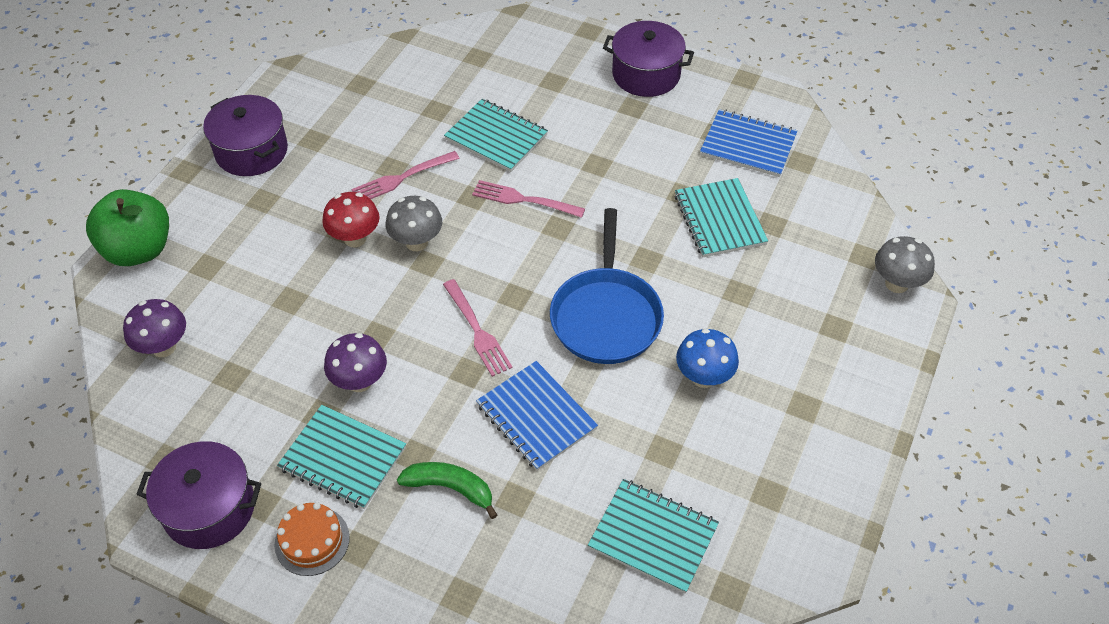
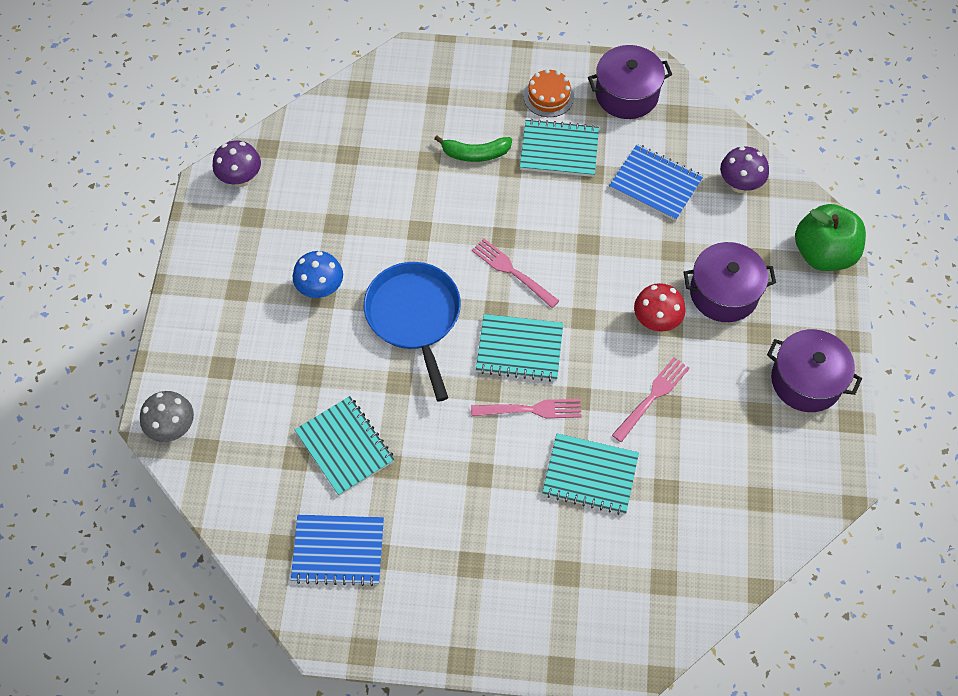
camera: 160 degrees right, 10 degrees up
purple mushroom [324,333,387,392] -> purple mushroom moved to [212,141,261,187]
grey mushroom [386,196,442,251] -> none
blue notebook [476,361,598,471] -> blue notebook moved to [609,144,703,221]
turquoise notebook [588,479,719,594] -> turquoise notebook moved to [476,314,563,382]
purple pot [603,21,694,97] -> purple pot moved to [683,242,776,322]

